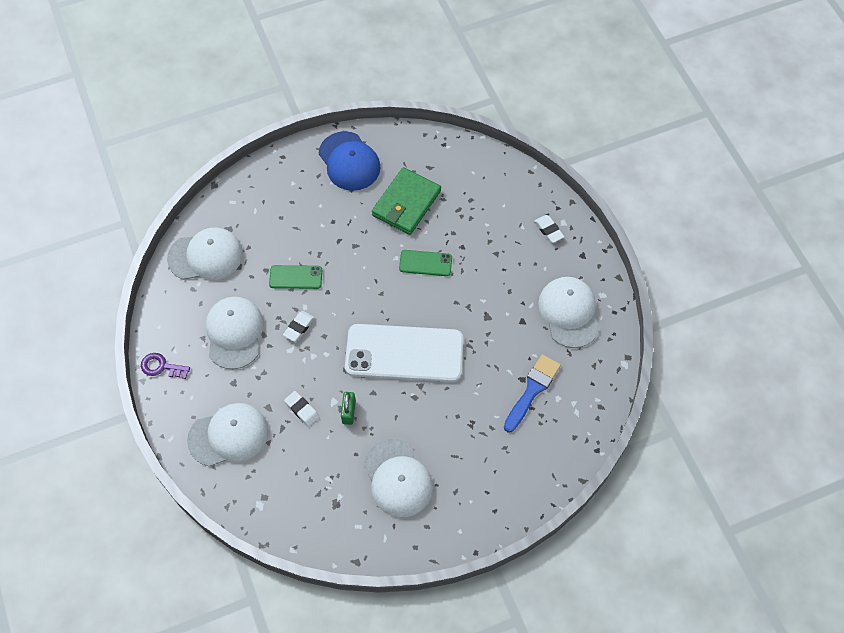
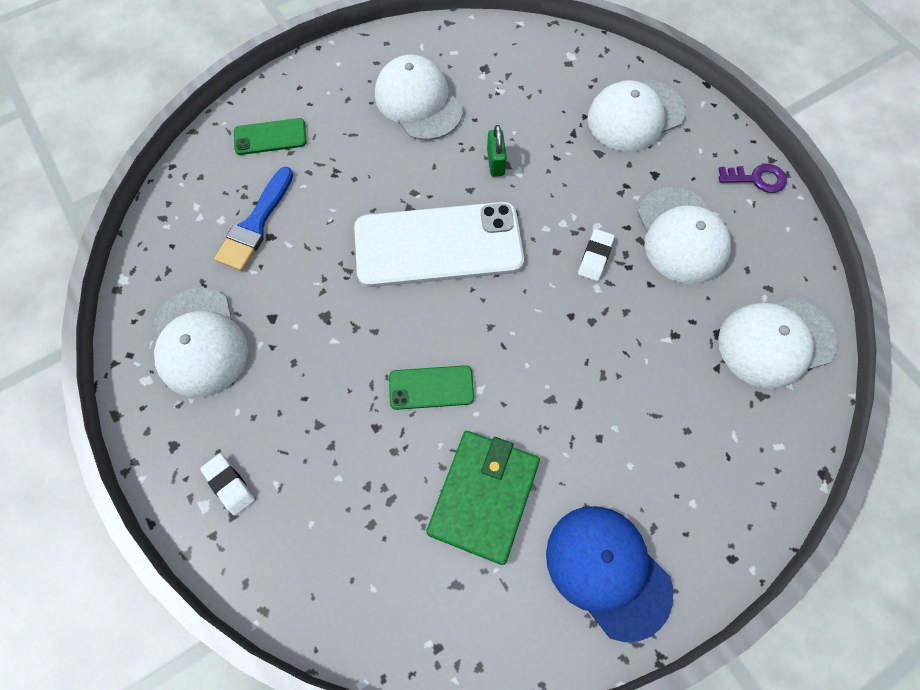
camera: 170 degrees right, 5 degrees up
green phone [269,265,322,289] -> green phone moved to [234,118,307,155]
white eraser [284,391,319,427] -> none

